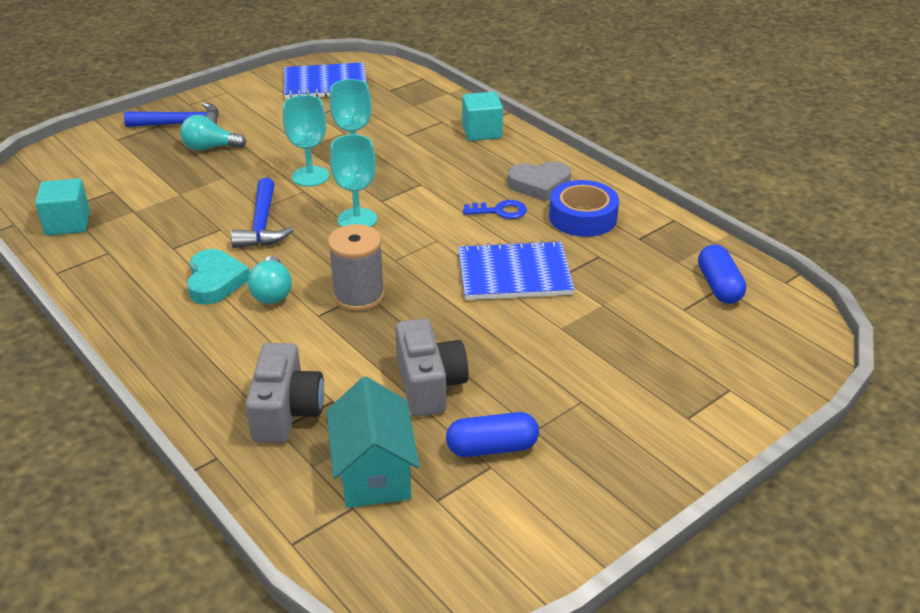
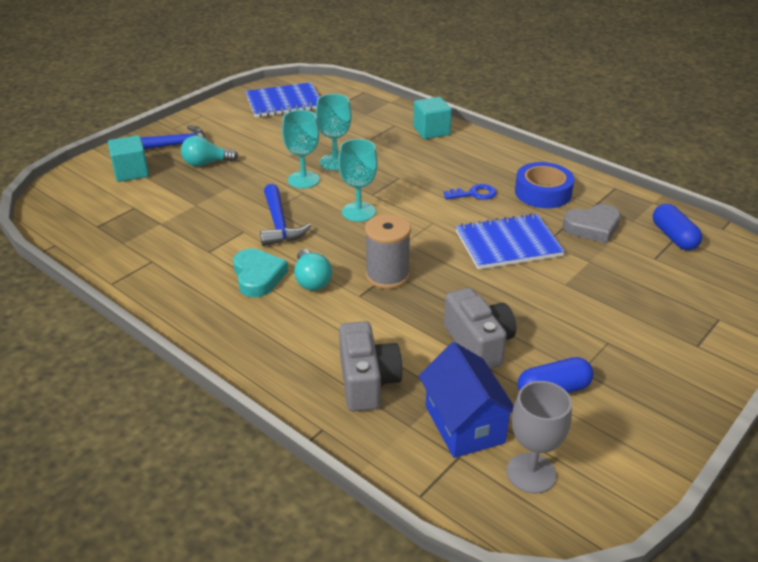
camera: 10 degrees left, 0 degrees up
turquoise cube [35,178,90,236] -> turquoise cube moved to [108,135,149,182]
turquoise house [326,377,420,508] -> blue house [419,342,514,458]
grey heart [508,161,571,202] -> grey heart moved to [563,204,621,243]
none -> grey goblet [507,381,572,494]

